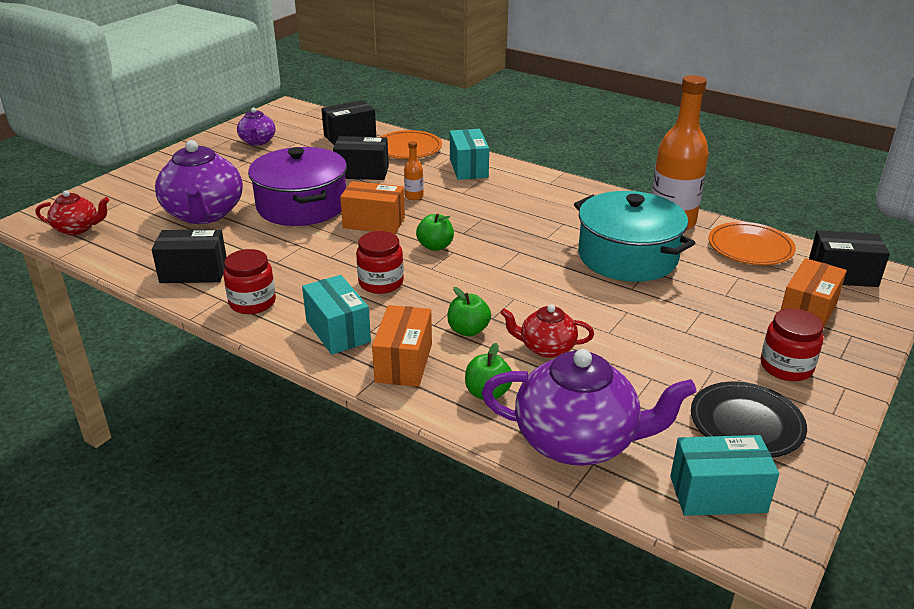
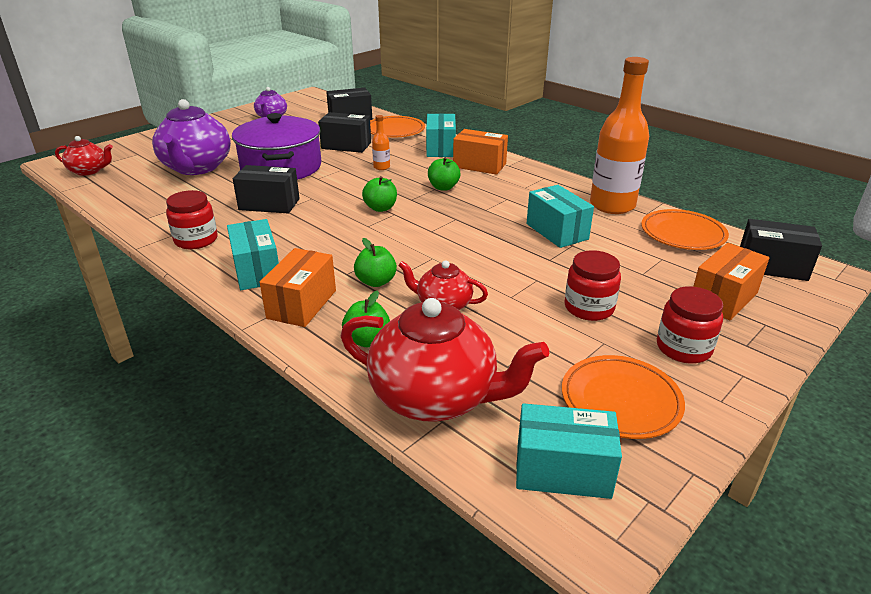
camera: 10 degrees right, 0 degrees up
black box [152,229,227,283] -> black box moved to [233,165,300,214]
orange box [340,181,405,234] -> orange box moved to [453,129,508,175]
red jar [356,231,404,294] -> red jar moved to [565,250,621,321]
purple teapot [482,349,696,466] -> red teapot [341,298,549,422]
turquoise pot [574,191,695,282] -> turquoise box [527,185,594,248]
black plate [691,381,807,458] -> orange plate [562,355,685,439]
none -> green apple [428,157,460,191]

